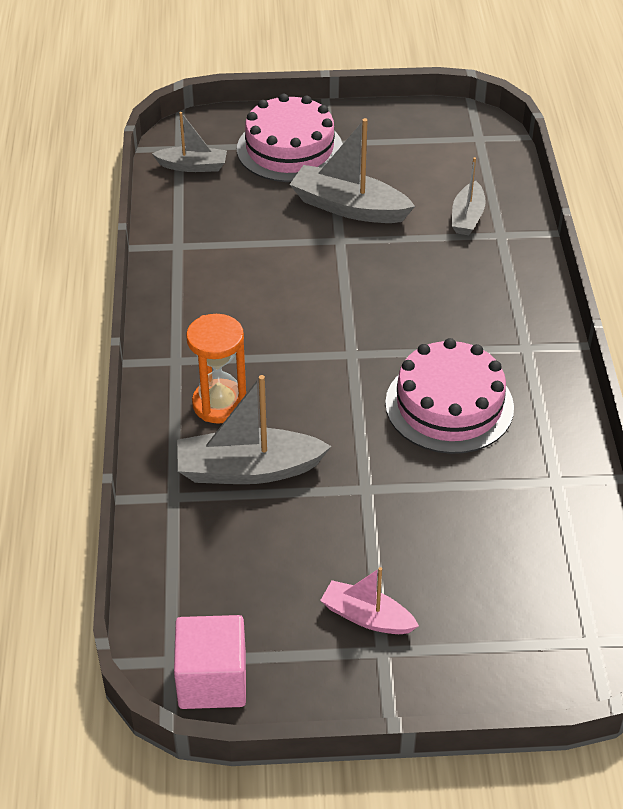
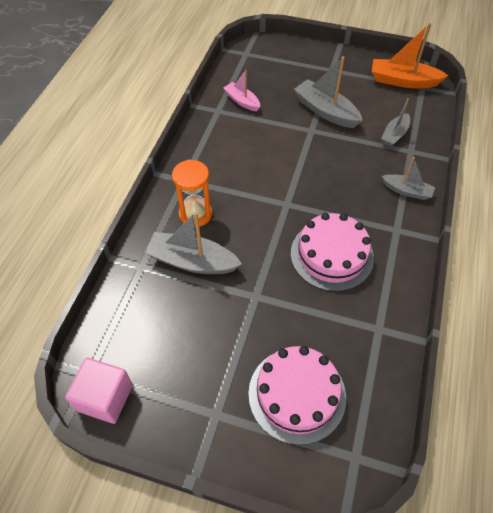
camera: 20 degrees right, 10 degrees up
grey boat [152,112,227,172] -> grey boat moved to [382,157,435,200]
pink cake [237,94,343,182] -> pink cake moved to [248,346,346,445]
pink boat [320,567,419,634] -> pink boat moved to [224,70,260,111]
none -> orange boat [372,23,448,88]

